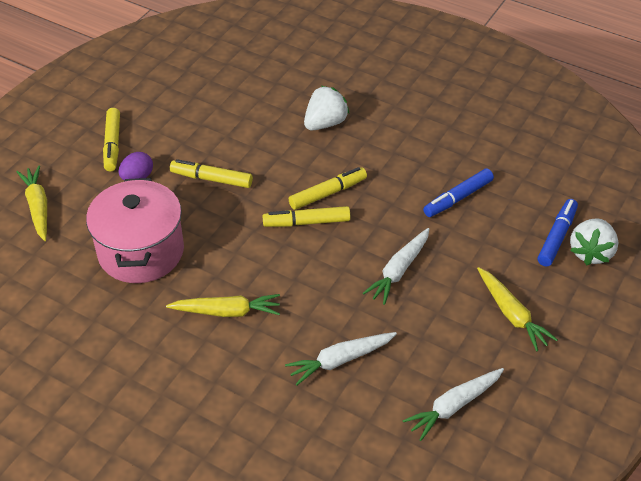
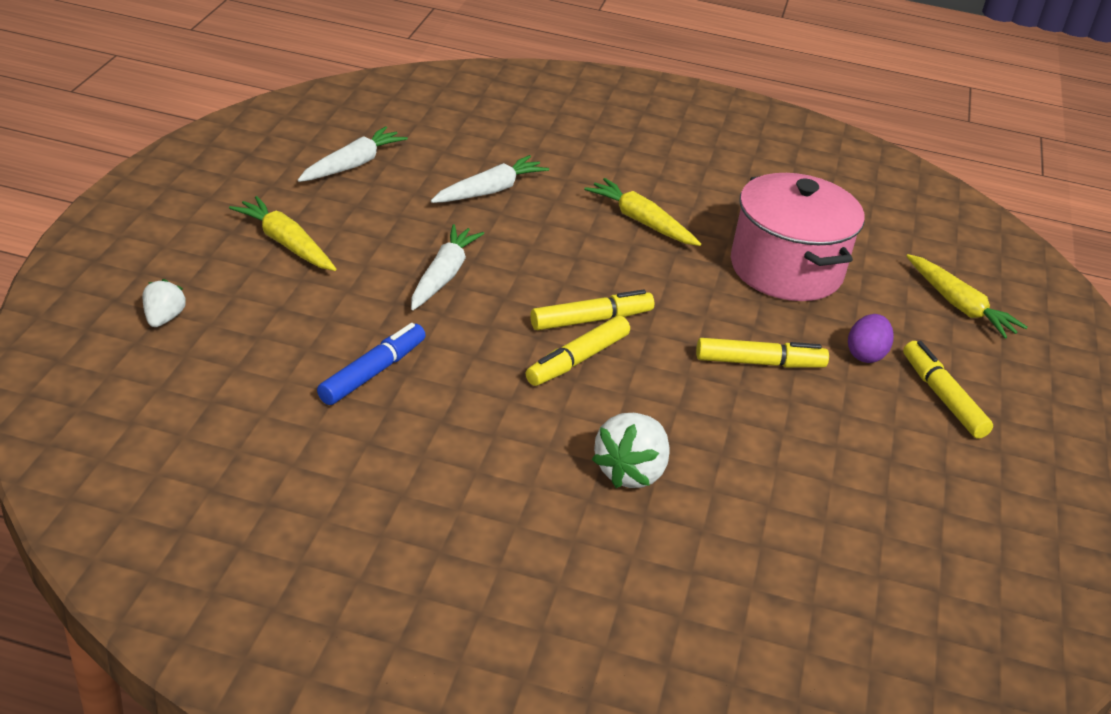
camera: 160 degrees right, 10 degrees down
yellow carrot [166,294,280,317] -> yellow carrot turned 60 degrees clockwise [584,178,701,246]
blue marker [537,199,578,266] -> none
white strawberry [570,218,618,265] -> white strawberry [142,279,186,327], size x0.61

